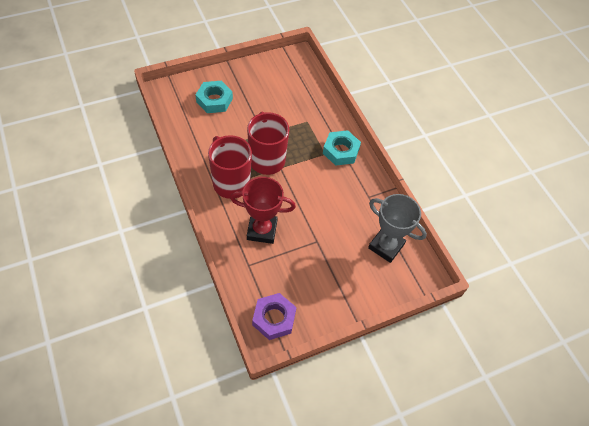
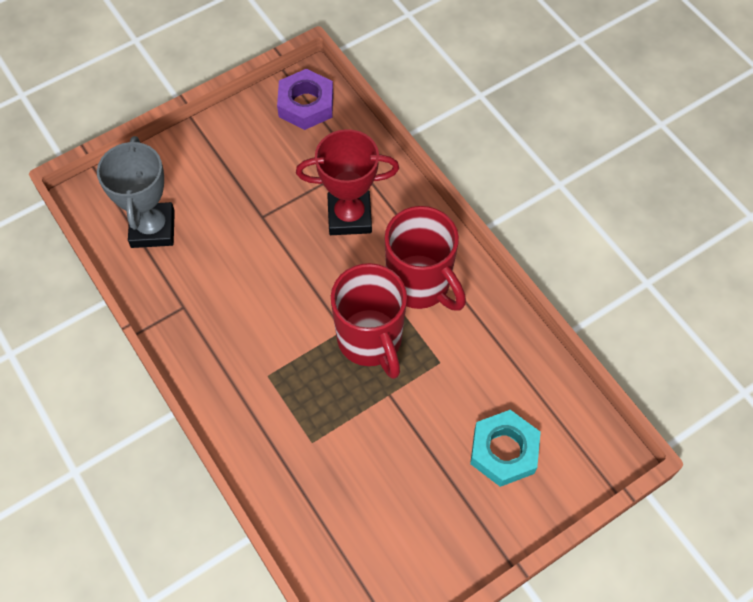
camera: 175 degrees right, 5 degrees up
turquoise nut [323,130,361,166] -> none
grey trophy [368,194,427,263] -> grey trophy turned 60 degrees clockwise [97,136,175,248]

